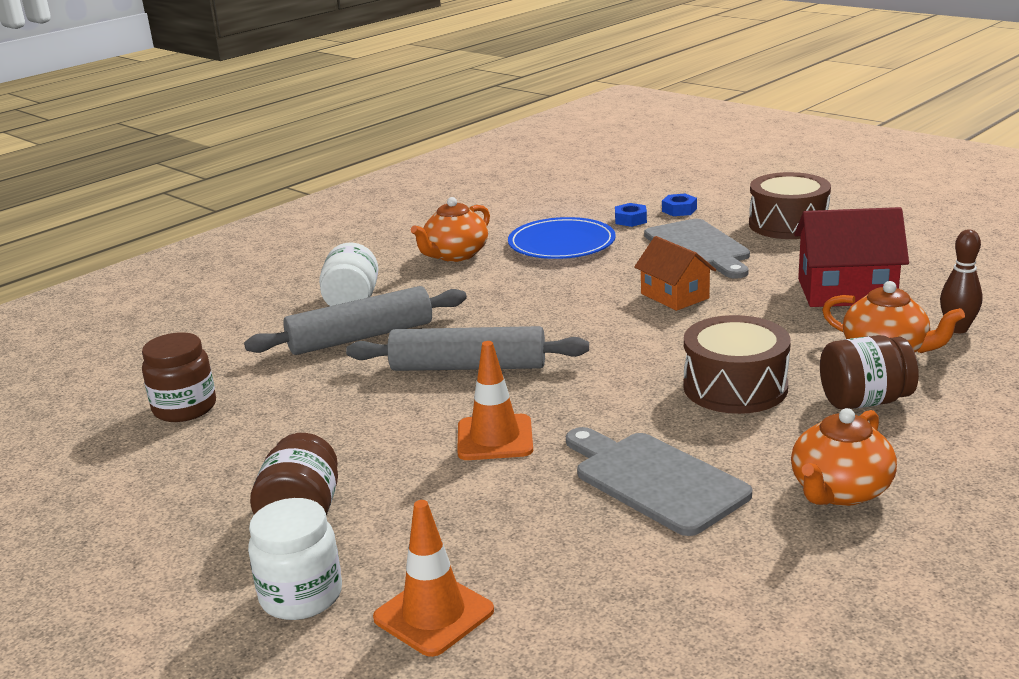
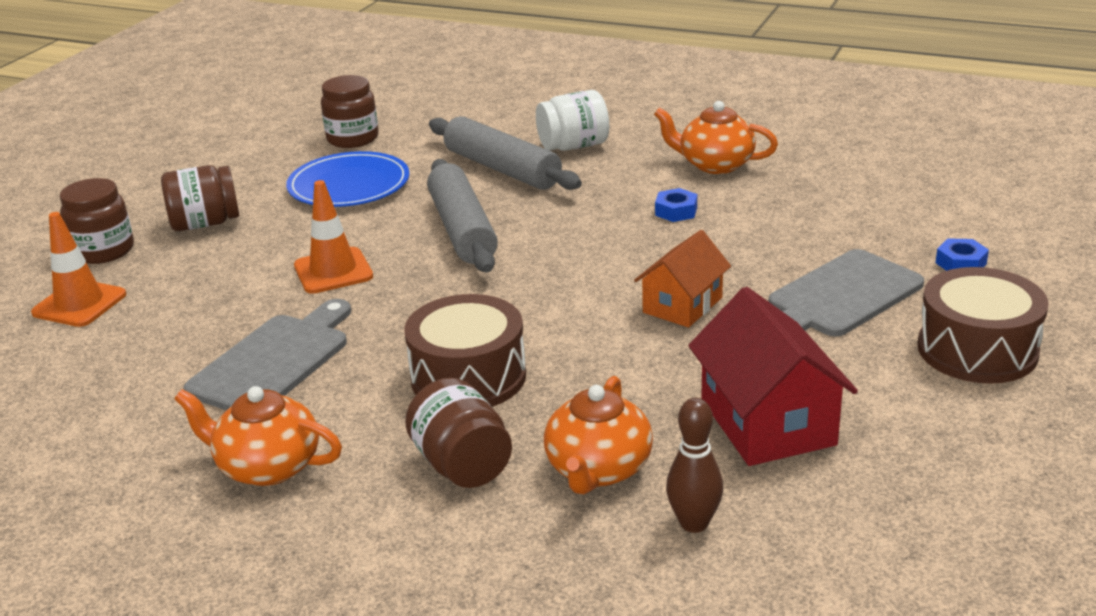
camera: 70 degrees right, 5 degrees up
white jar [248,498,342,620] -> brown jar [60,178,134,264]
blue plate [508,217,616,259] -> blue plate moved to [286,151,409,207]
blue nut [615,203,647,227] -> blue nut moved to [655,188,697,222]

